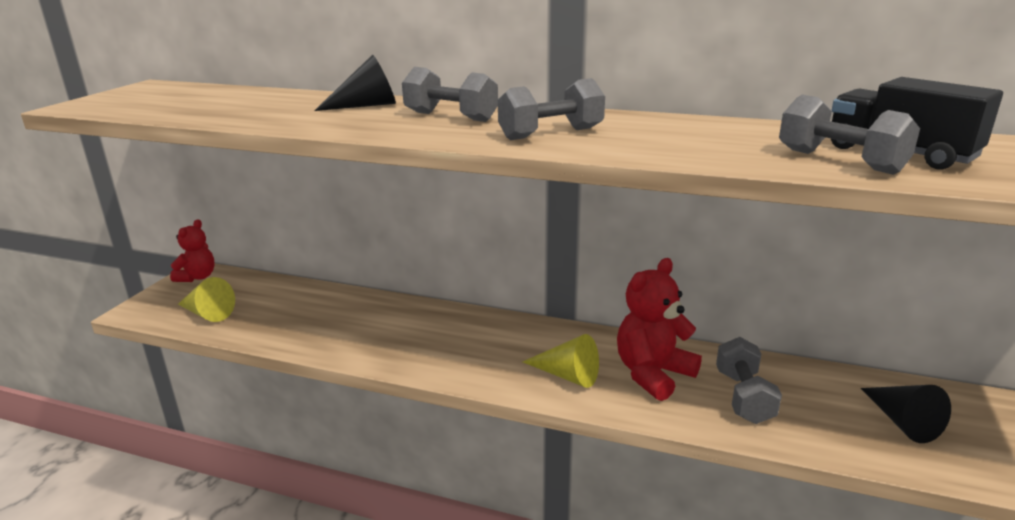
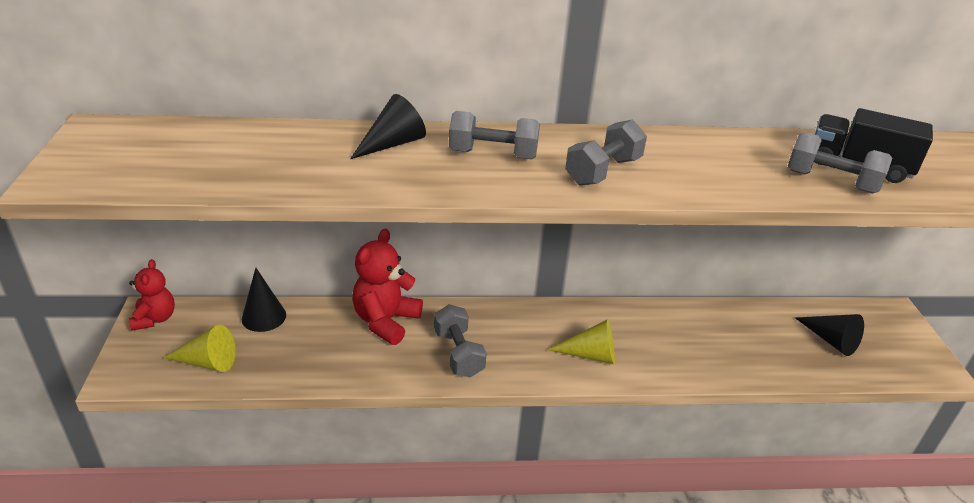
camera: 25 degrees left, 10 degrees up
red teddy bear [617,258,702,401] -> red teddy bear moved to [352,229,423,345]
grey dumbbell [716,337,782,424] -> grey dumbbell moved to [434,304,487,378]
none -> black cone [242,268,286,332]

